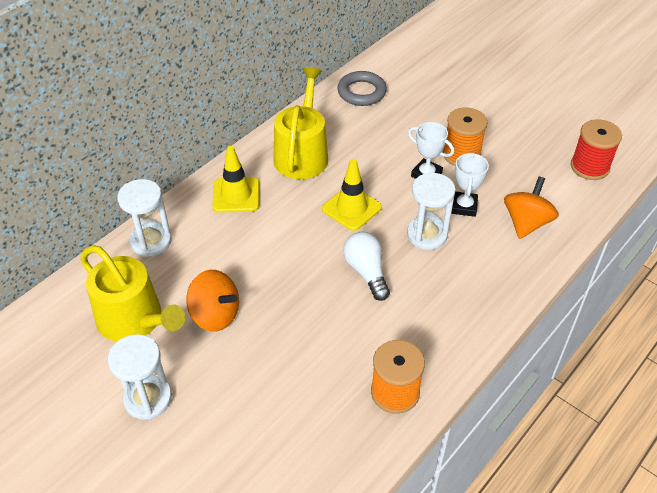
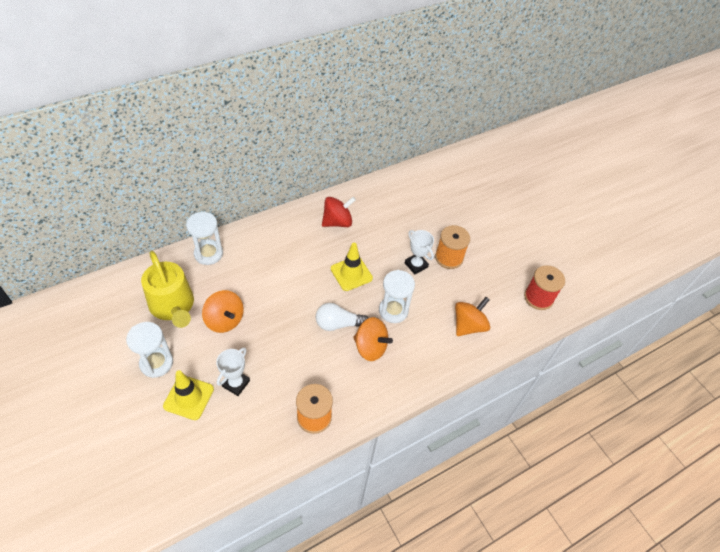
camera: 15 degrees right, 5 degrees up
yellow traffic cone [212,146,259,213] -> yellow traffic cone moved to [163,370,214,420]
yellow watering can [273,67,328,179] -> red spinning top [322,197,356,227]
grey ring [337,71,387,106] -> none
white light bulb [343,232,390,301] -> white light bulb turned 90 degrees counterclockwise [316,303,368,331]
white trophy [452,152,489,217] -> white trophy moved to [216,347,250,396]
none -> orange spinning top [353,317,393,361]

